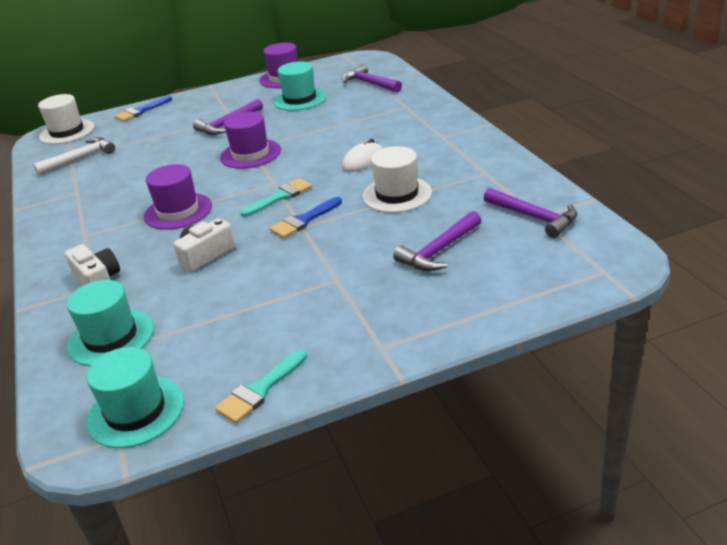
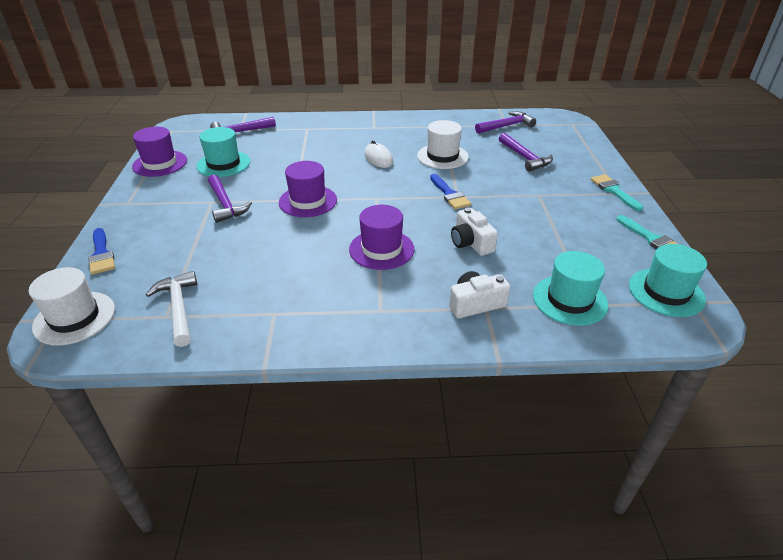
camera: 75 degrees left, 5 degrees up
turquoise brush [240,178,312,217] -> turquoise brush moved to [591,174,643,211]

